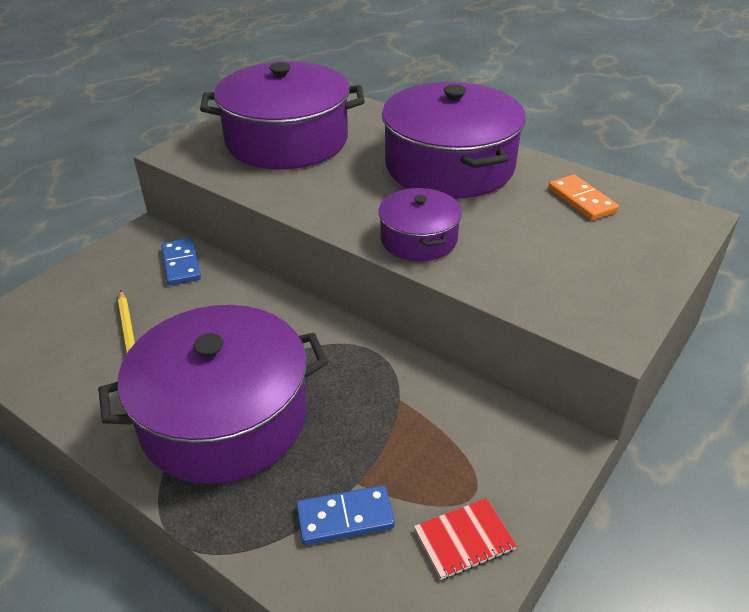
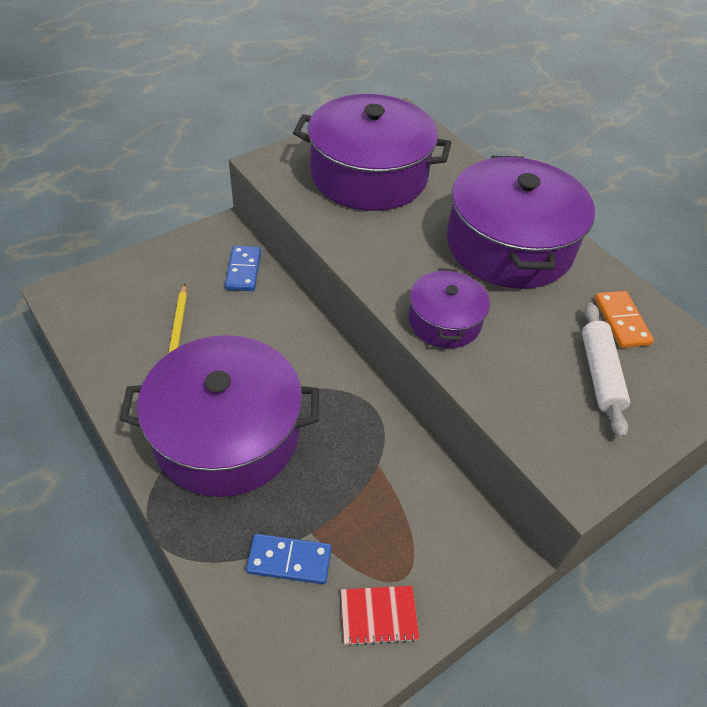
camera: 15 degrees right, 10 degrees up
none -> white rolling pin [582,303,630,438]

